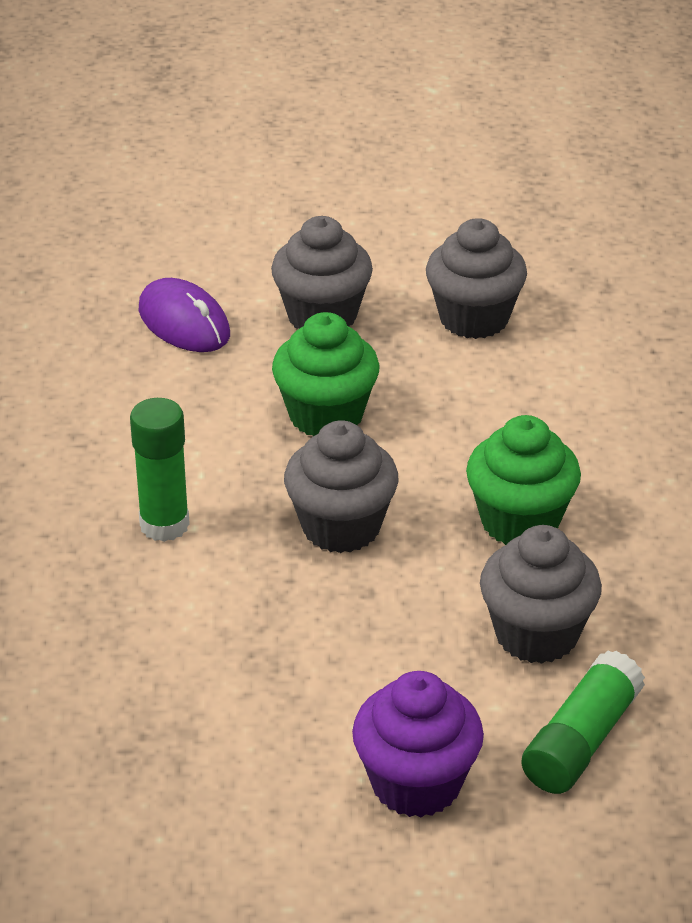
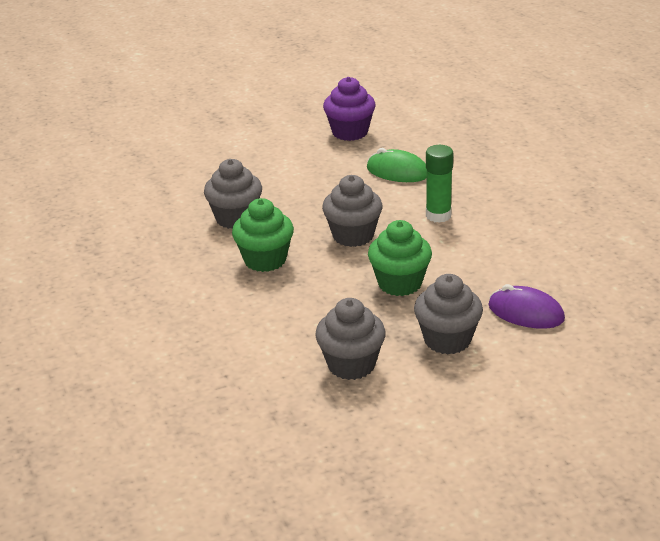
camera: 160 degrees right, 5 degrees down
purple cupcake [352,671,484,817] -> purple cupcake moved to [323,77,376,141]
green glue stick [521,650,645,794] -> none
none -> green mouse [367,148,427,182]

